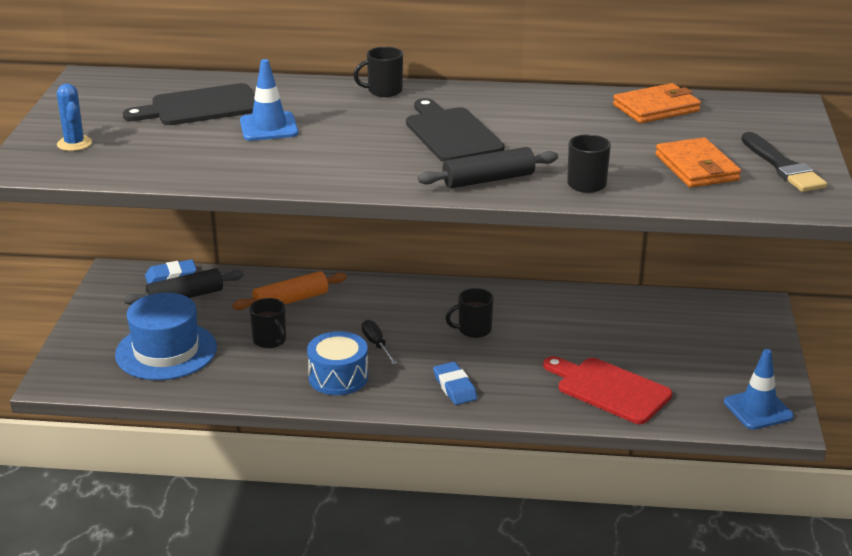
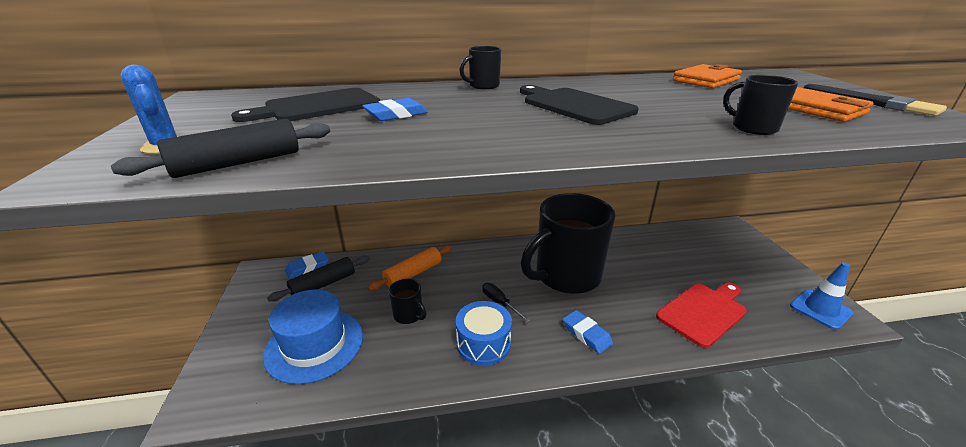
camera: 15 degrees left, 0 degrees up
blue traffic cone [240,59,298,141] -> blue eraser [362,98,428,121]
black rolling pin [418,147,558,188] -> black rolling pin moved to [111,118,330,178]
black mug [445,288,494,338] -> black mug [521,193,615,294], size x2.49
red cutting board [543,356,672,424] -> red cutting board turned 120 degrees clockwise [656,283,747,348]

